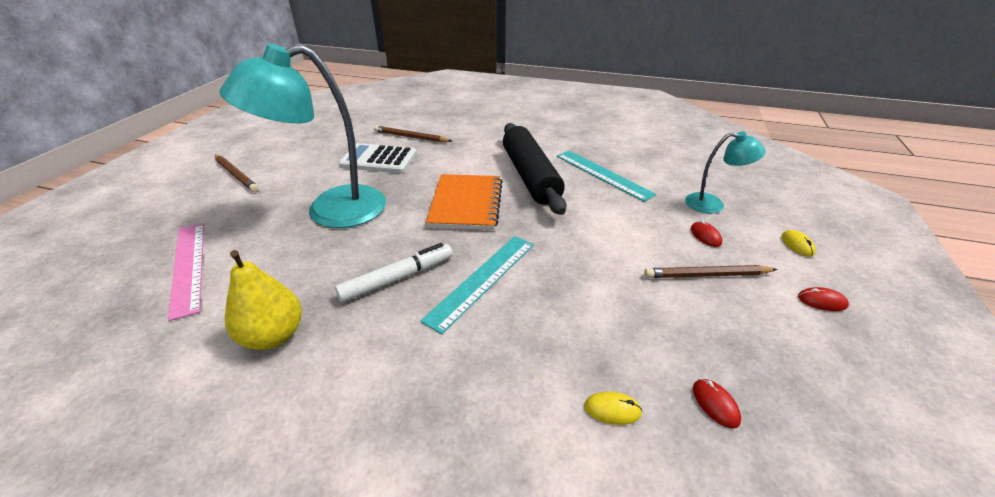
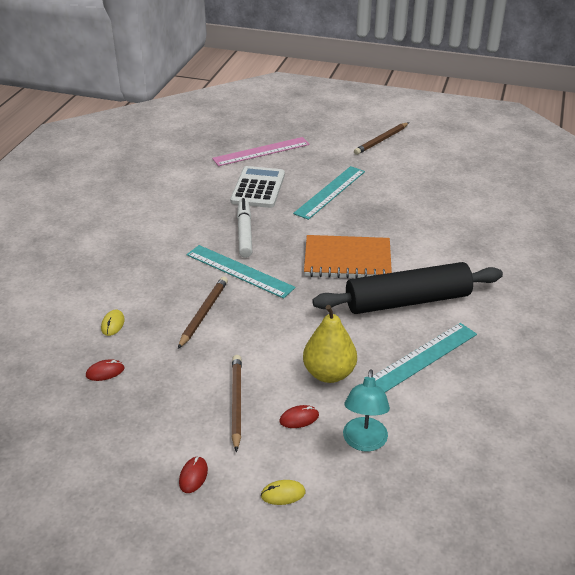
camera: 90 degrees right, 0 degrees up
turquoise lamp [219,44,386,228] -> turquoise ruler [293,166,365,220]
yellow pear [225,250,302,350] -> yellow pear moved to [303,305,357,383]
white marker [335,243,453,302] -> white marker turned 150 degrees counterclockwise [237,198,252,258]
white calculator [339,143,417,173] -> white calculator moved to [230,166,285,208]
brown pencil [374,126,452,143] -> brown pencil moved to [178,276,228,349]

